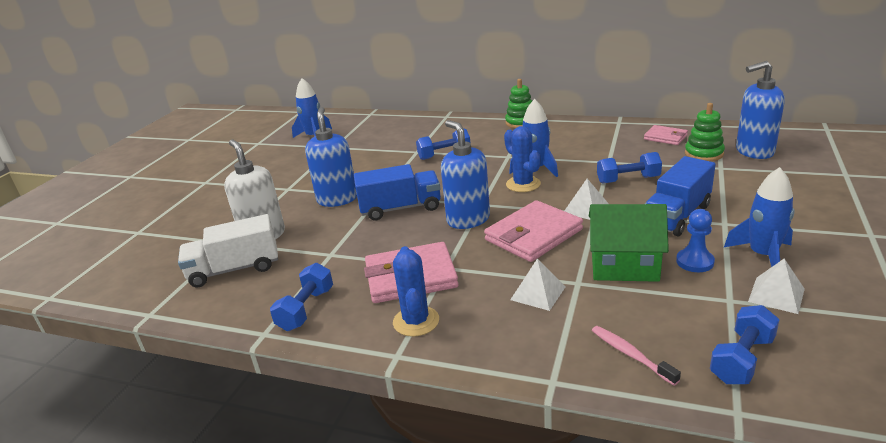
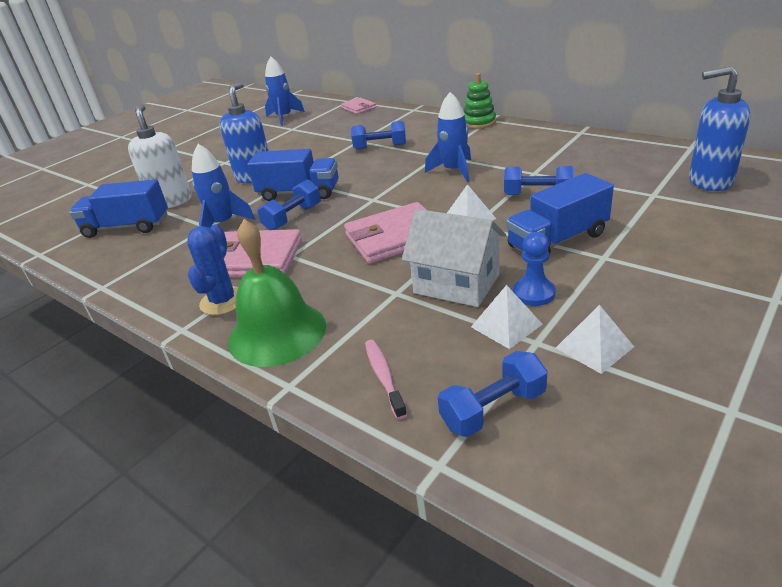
camera: 20 degrees right, 5 degrees up
white truck [178,214,278,288] -> blue truck [69,179,168,238]
blue dumbbell [270,263,333,331] -> blue dumbbell moved to [257,179,321,230]
blue soap dispenser [441,120,490,229] -> none
blue cactus [504,126,541,192] -> none
white pyramid [510,259,566,311] -> white pyramid moved to [471,285,543,349]
green house [589,204,669,282] -> white house [402,209,506,307]
pink wallet [644,125,688,145] -> pink wallet moved to [341,98,376,114]
green stacking toy [685,103,725,161] -> none
blue rocket [724,167,795,267] -> blue rocket moved to [192,144,255,228]
none -> green bell [228,219,326,367]

